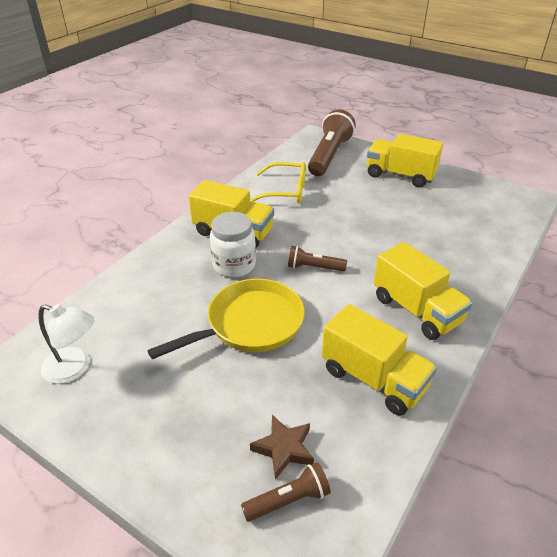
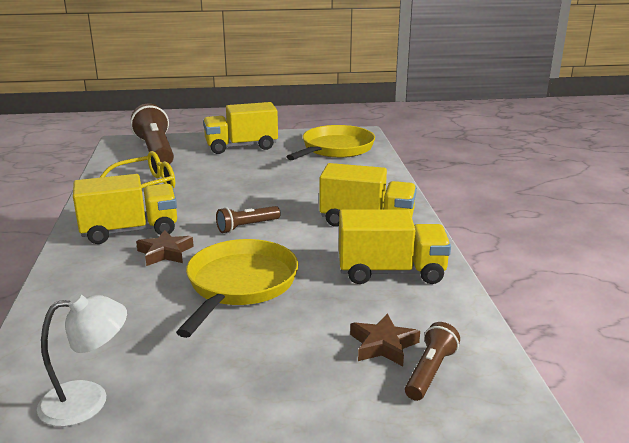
camera: 40 degrees left, 15 degrees down
white jar [210,212,256,278] -> brown star [136,230,194,266]
none -> yellow pan [286,125,375,160]

